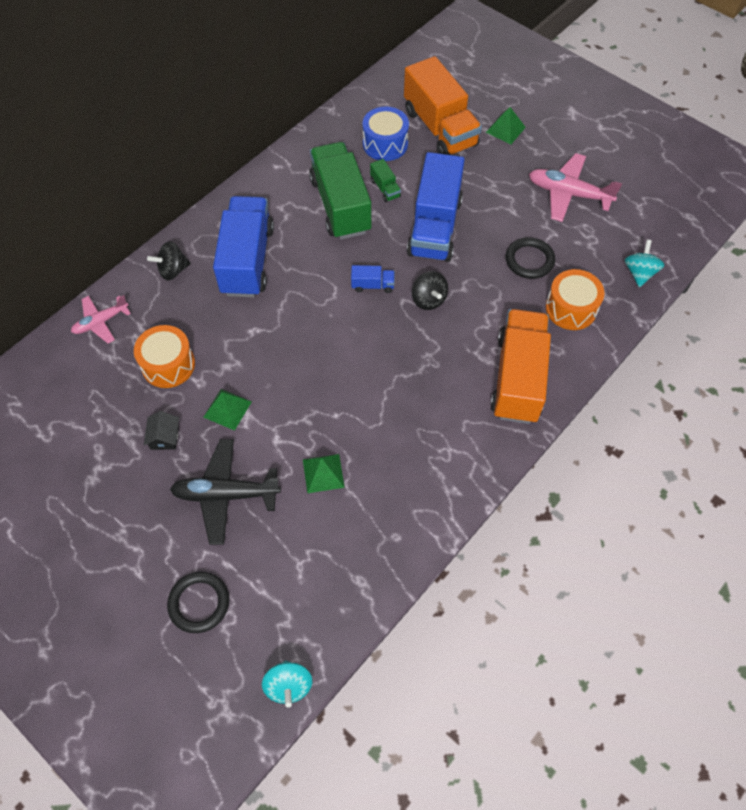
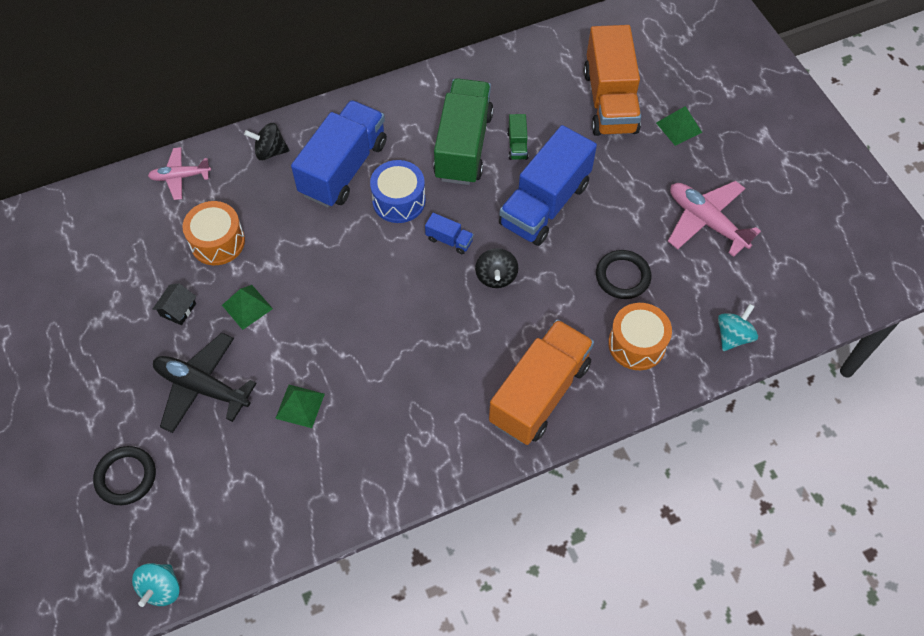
camera: 25 degrees right, 0 degrees up
blue drum [362,107,409,161] -> blue drum moved to [370,160,426,223]

